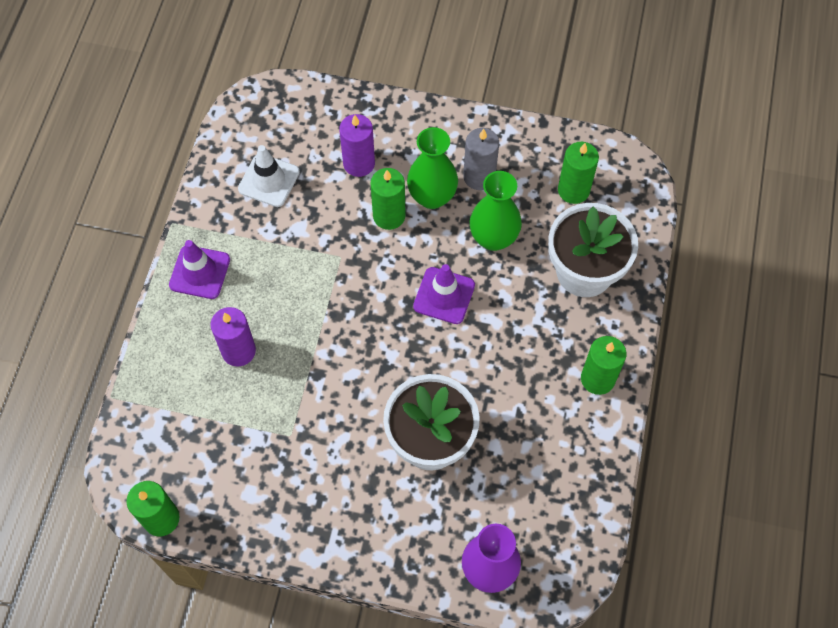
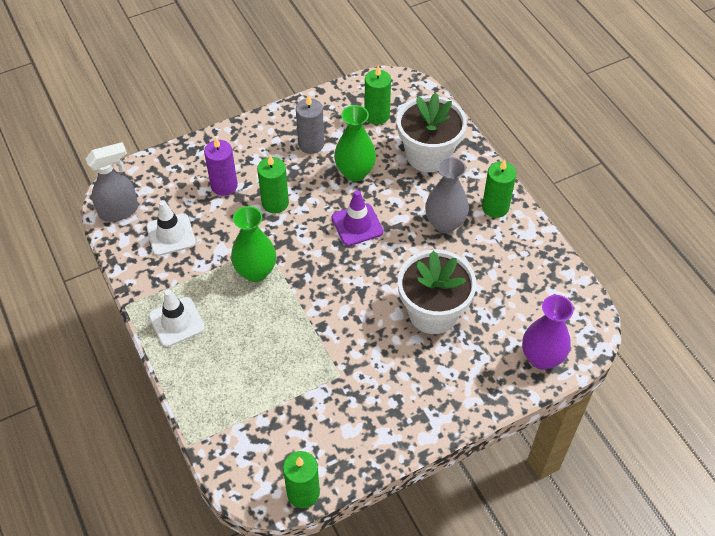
camera: 40 degrees left, 10 degrees down
purple traffic cone [169,240,230,299] -> white traffic cone [149,289,205,347]
purple candle [210,307,256,367] -> none
green vase [407,127,458,209] -> green vase moved to [231,206,276,282]
none -> grey spray bottle [86,142,138,222]
none -> grey vase [425,157,469,233]

